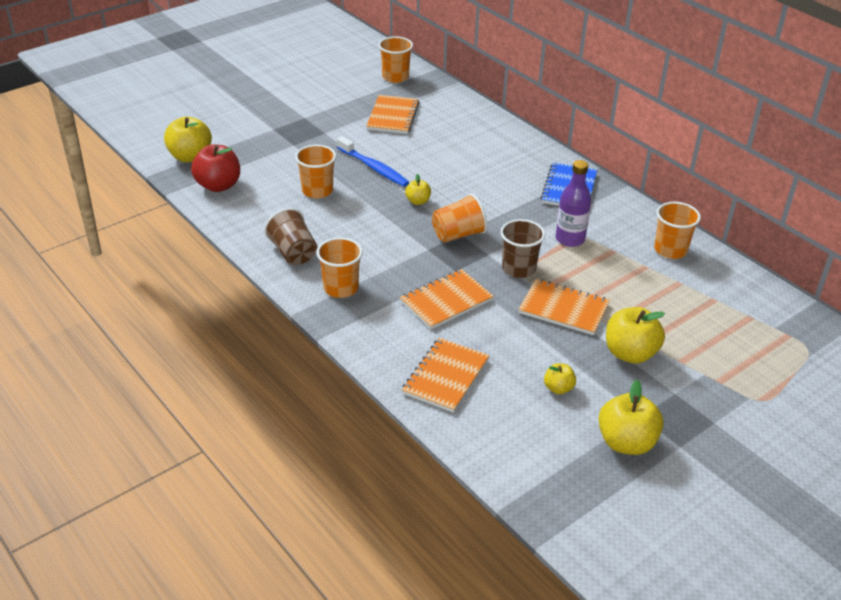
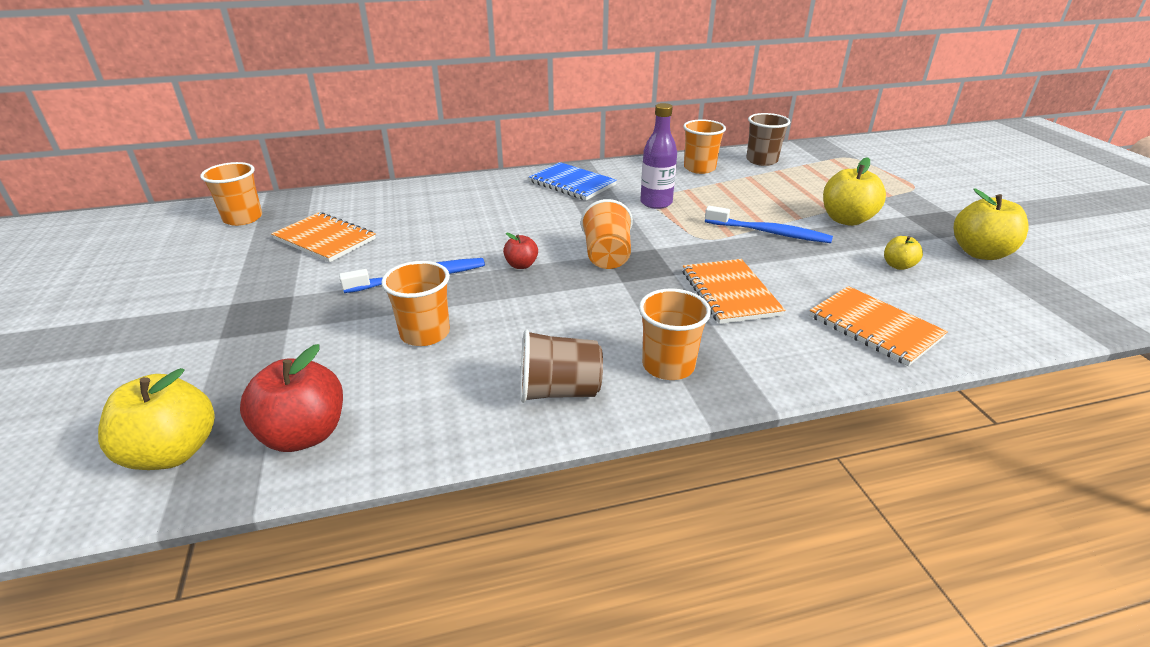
camera: 65 degrees left, 5 degrees down
yellow apple [405,174,431,205] -> red apple [503,233,538,269]
brown cup [500,219,545,278] -> brown cup moved to [746,113,790,166]
orange notebook [519,279,610,335] -> blue toothbrush [705,206,833,243]

